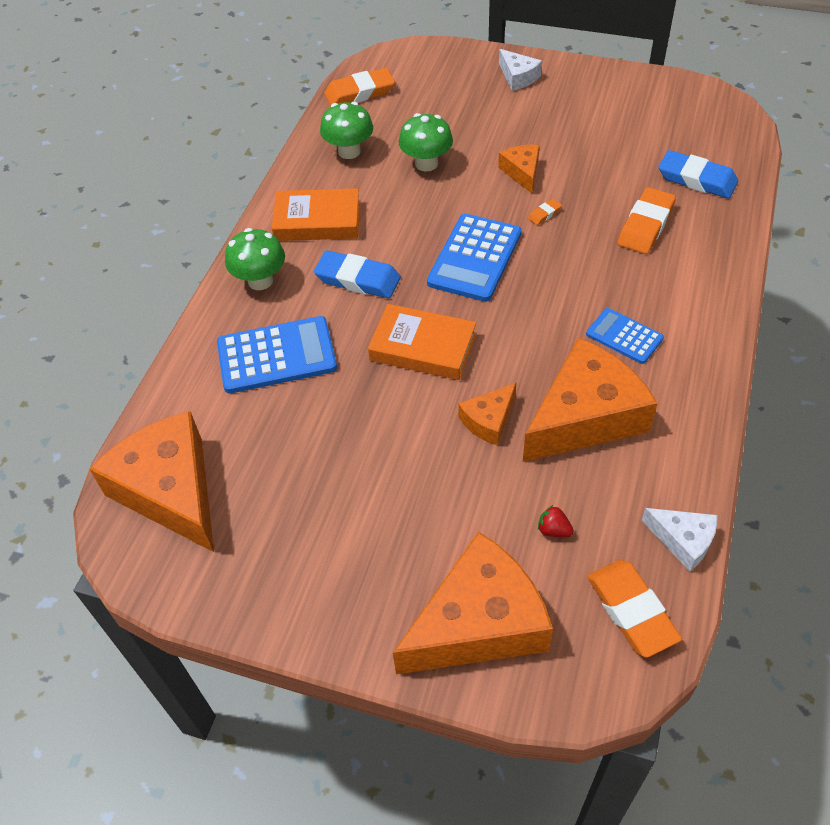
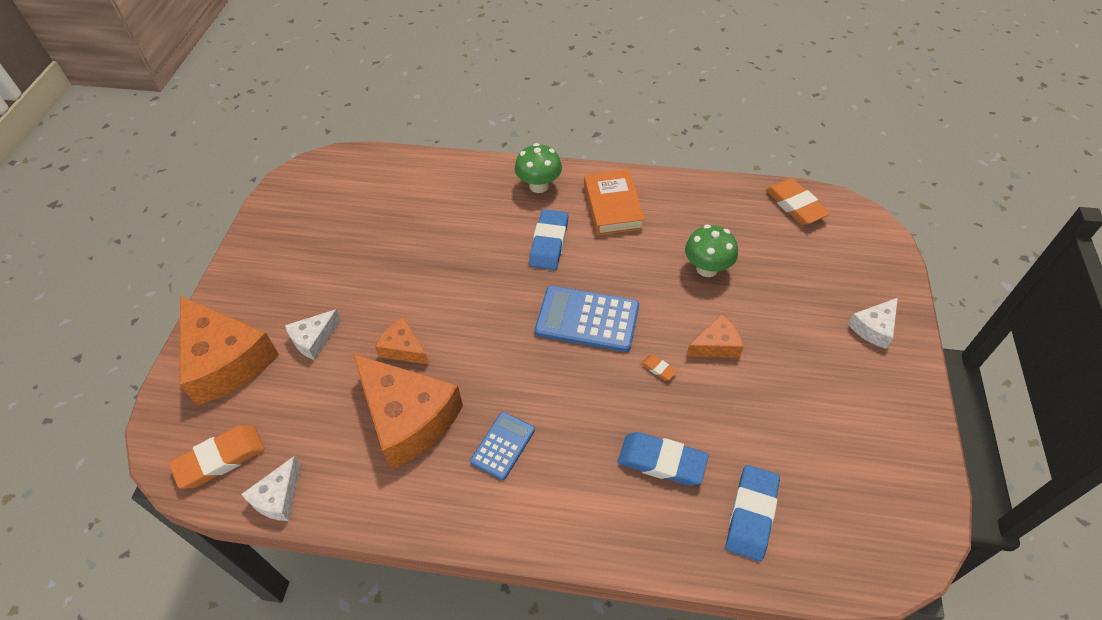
camera: 80 degrees right, 0 degrees up
orange cheese [89,411,214,552] -> none
blue calculator [217,316,337,394] -> none
green mushroom [320,102,373,159] -> none
orange book [368,304,476,380] -> none
red strawberry [538,505,574,537] -> none
orange eraser [618,187,676,254] -> blue eraser [618,432,709,486]
none -> white cheese [285,309,341,360]

